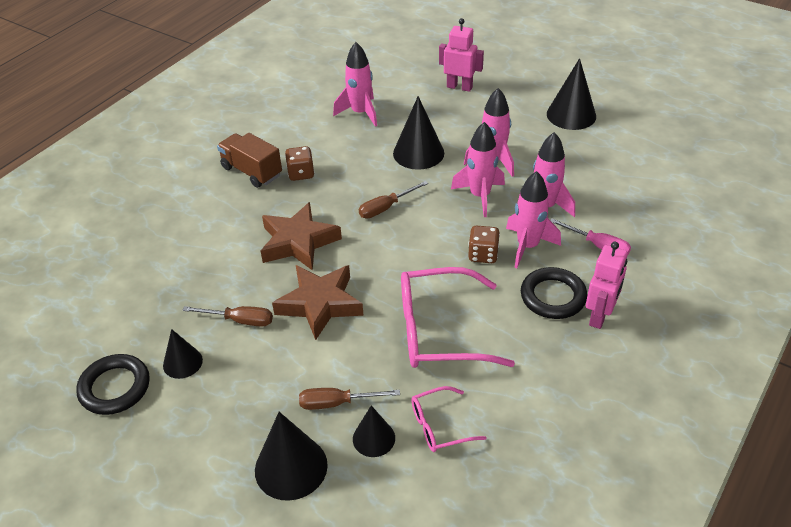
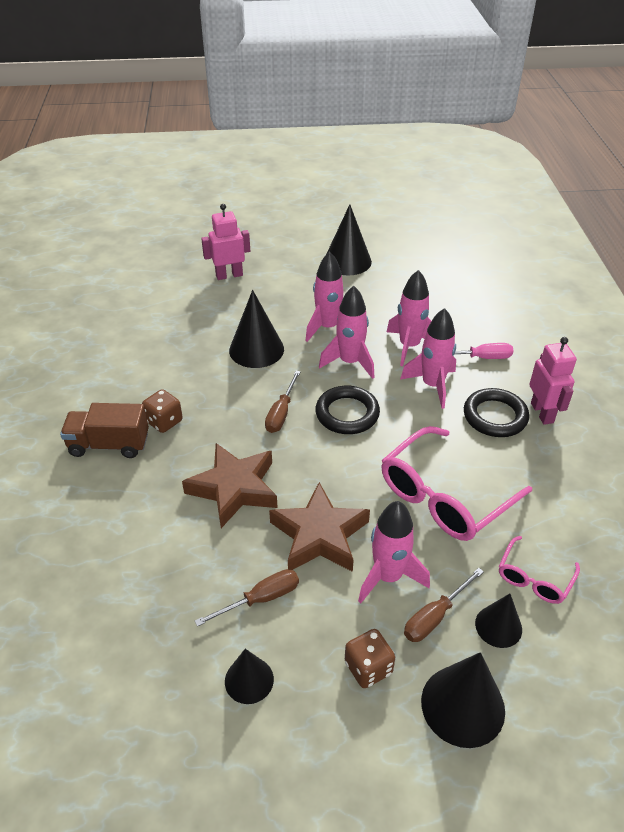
camera: 40 degrees left, 0 degrees up
black ring [76,354,150,415] -> black ring moved to [315,386,380,434]
pink rocket [333,42,377,127] -> pink rocket moved to [358,501,430,603]
brown dice [468,226,500,263] -> brown dice moved to [345,629,395,688]

